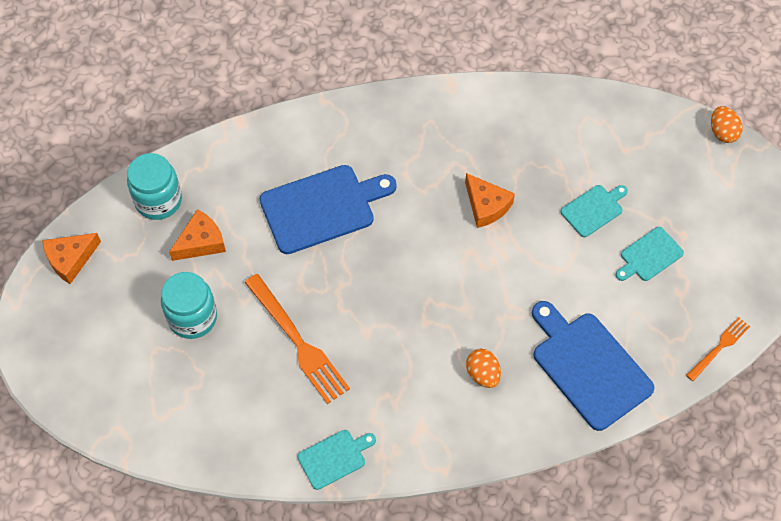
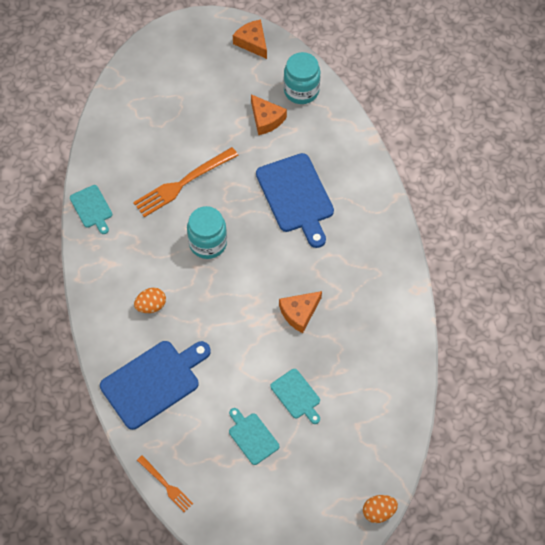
camera: 90 degrees right, 0 degrees up
turquoise jar [161,272,217,339] -> turquoise jar moved to [187,206,227,259]

